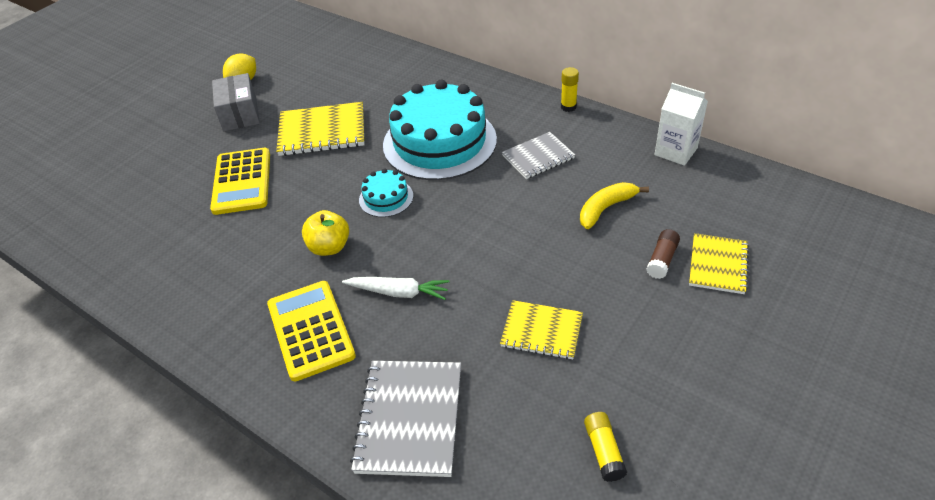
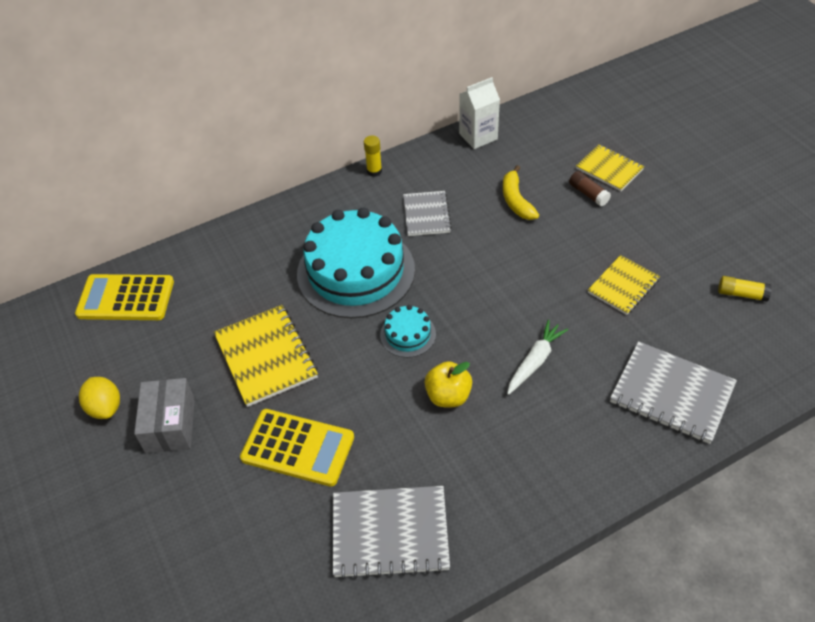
camera: 65 degrees left, 5 degrees up
grey box [212,73,260,131] -> grey box turned 75 degrees clockwise [134,378,195,453]
yellow calculator [267,281,356,381] -> yellow calculator moved to [75,274,174,320]
yellow notebook [276,102,365,156] -> yellow notebook turned 45 degrees counterclockwise [214,305,318,407]
none -> grey notebook [333,486,450,579]

